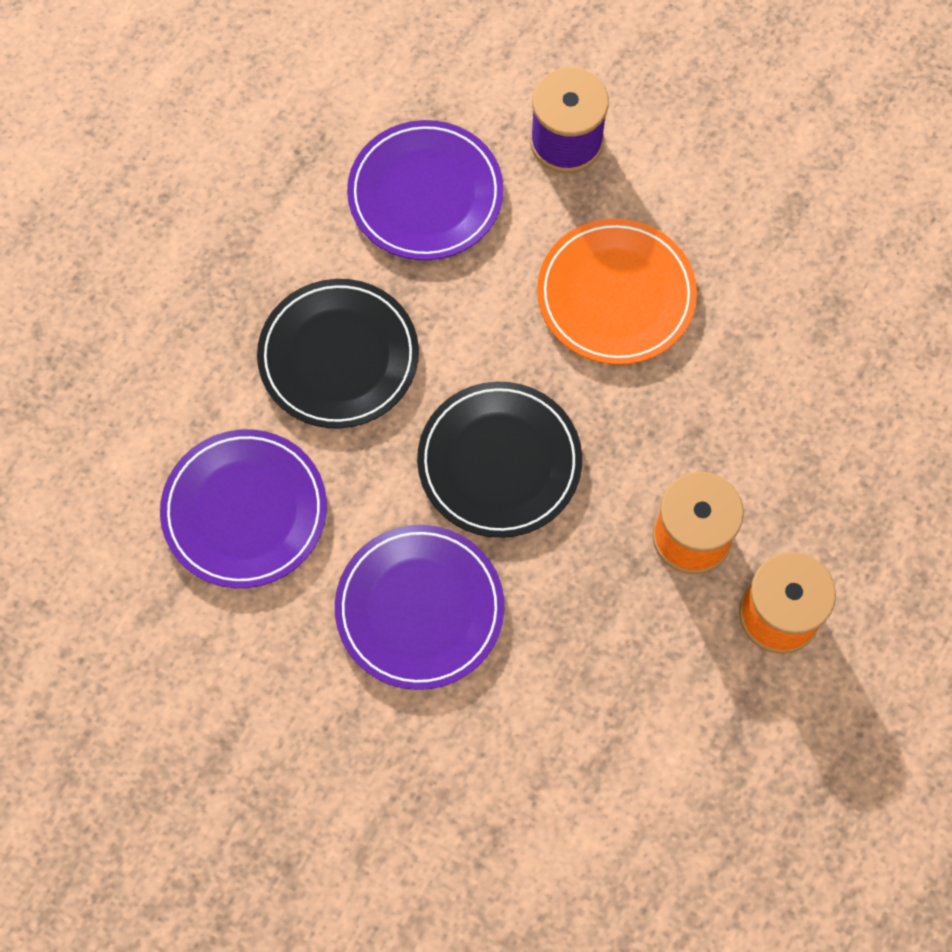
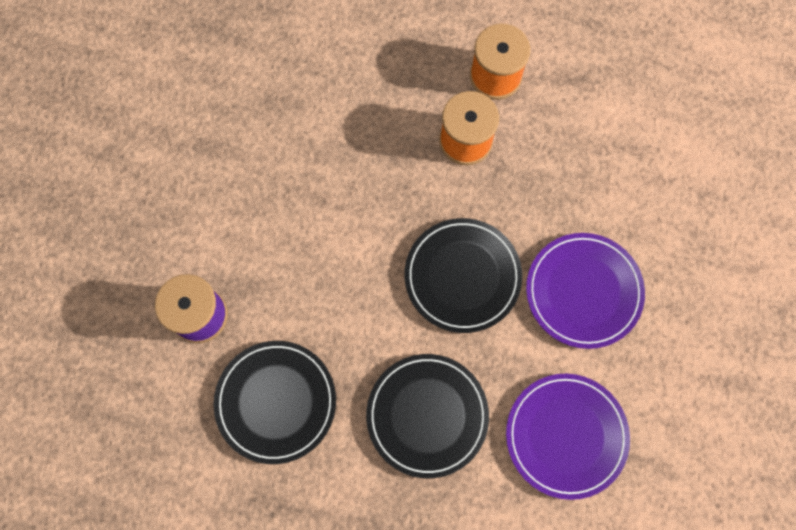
camera: 110 degrees left, 5 degrees up
purple plate [347,120,504,260] -> black plate [214,341,336,464]
orange plate [537,219,697,365] -> none

